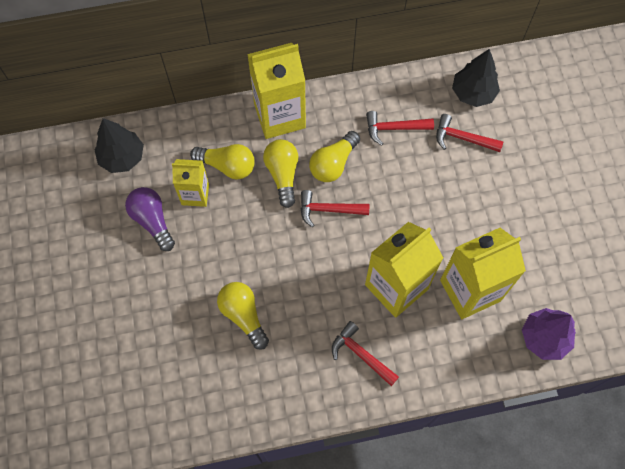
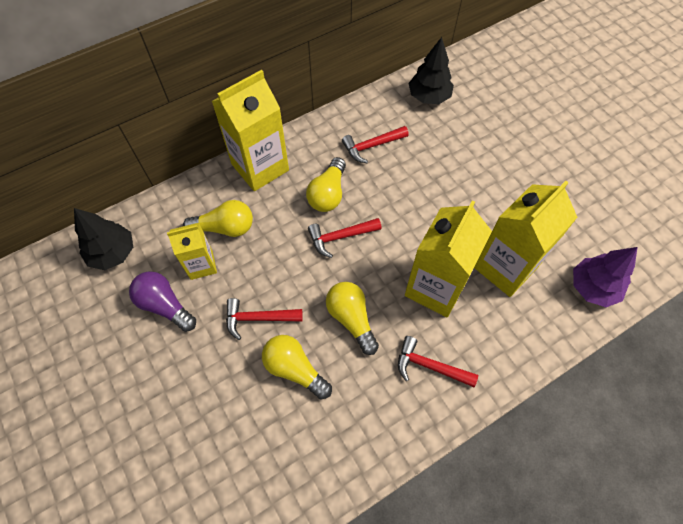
camera: 20 degrees left, 5 degrees down
yellow light bulb [263,139,298,208] -> yellow light bulb moved to [326,282,379,355]
red hammer [436,114,504,152] -> red hammer moved to [226,298,303,340]

